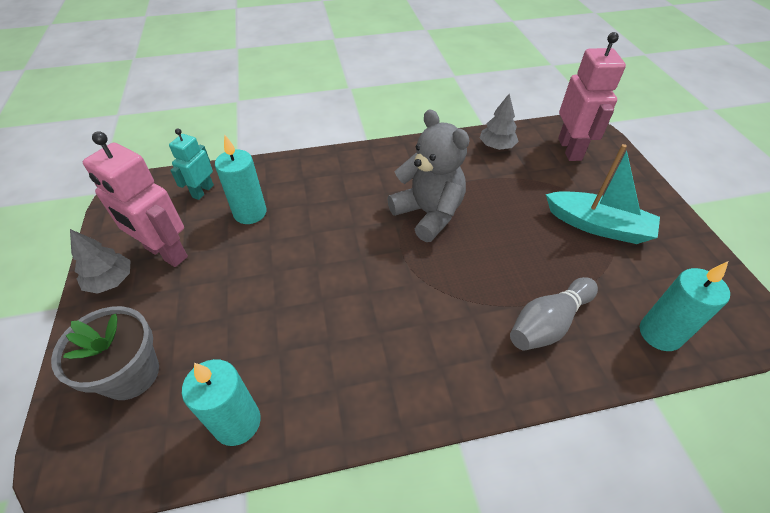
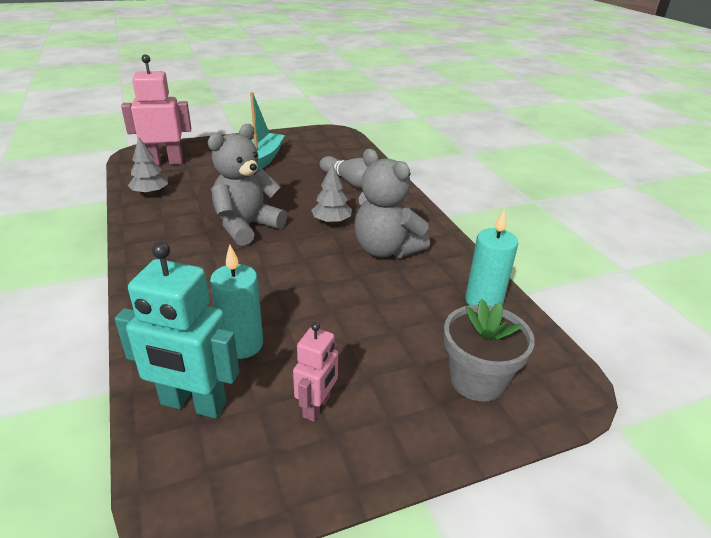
camera: 100 degrees left, 15 degrees down
grey tree [70,229,131,294] -> grey tree moved to [311,164,352,224]
pink robot [83,131,188,267] -> pink robot [293,322,338,422], size x0.58
turquoise robot [169,128,214,200] -> turquoise robot [115,242,239,418], size x1.71
turquoise candle [640,261,730,351] -> none
none -> grey teddy bear [354,149,430,258]

